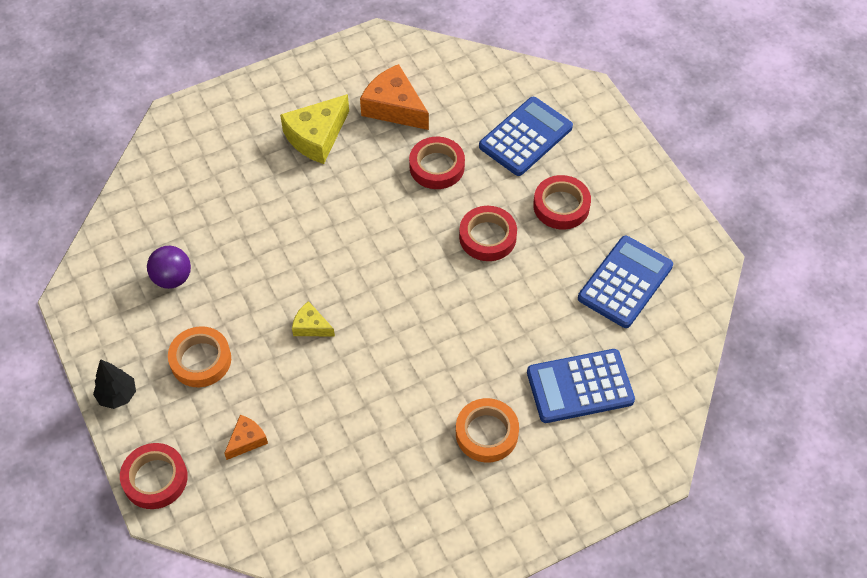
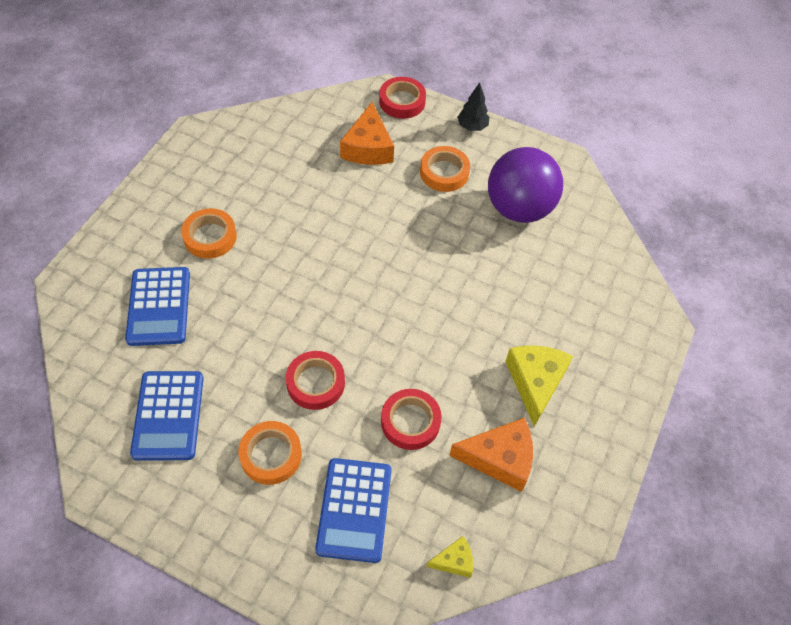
camera: 140 degrees right, 0 degrees up
purple ball [147,246,191,289] -> purple ball [488,147,563,223], size x1.96
orange cheese [224,415,268,460] -> orange cheese [340,102,394,165], size x1.88
yellow cheese [292,301,335,336] -> yellow cheese moved to [426,536,473,578]
blue calculator [527,349,635,423] -> blue calculator turned 135 degrees clockwise [125,267,190,346]
red tape [533,175,591,230] -> orange tape [238,421,302,485]

